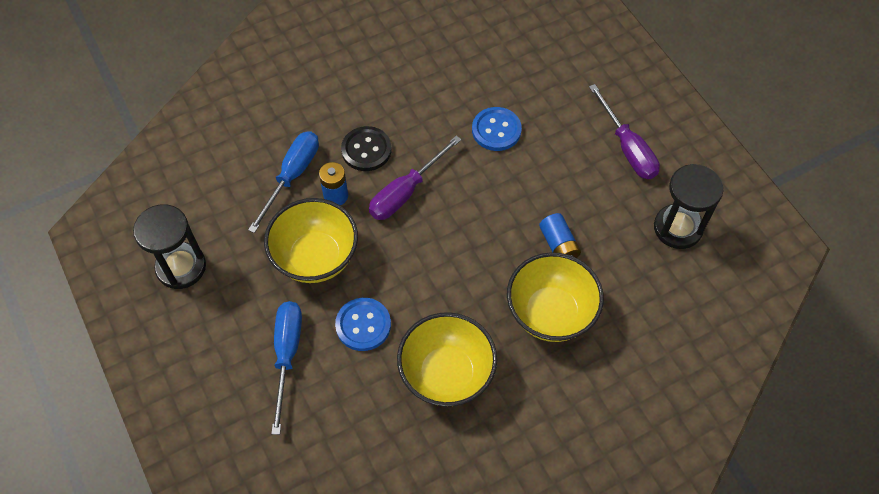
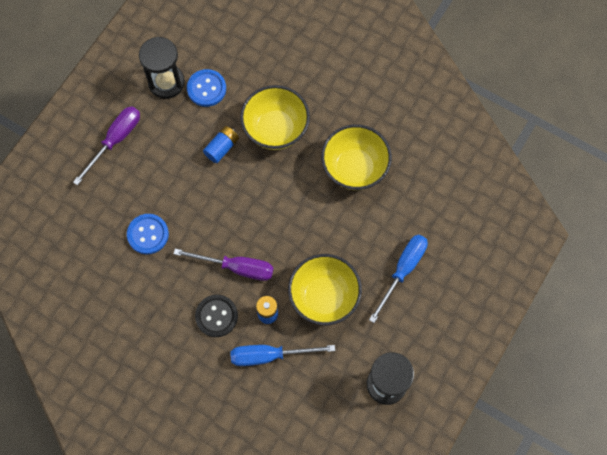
camera: 120 degrees left, 10 degrees up
blue screwdriver [271,301,302,435] -> blue screwdriver turned 150 degrees clockwise [369,234,428,323]
blue button [335,298,391,351] -> blue button moved to [187,69,226,107]

